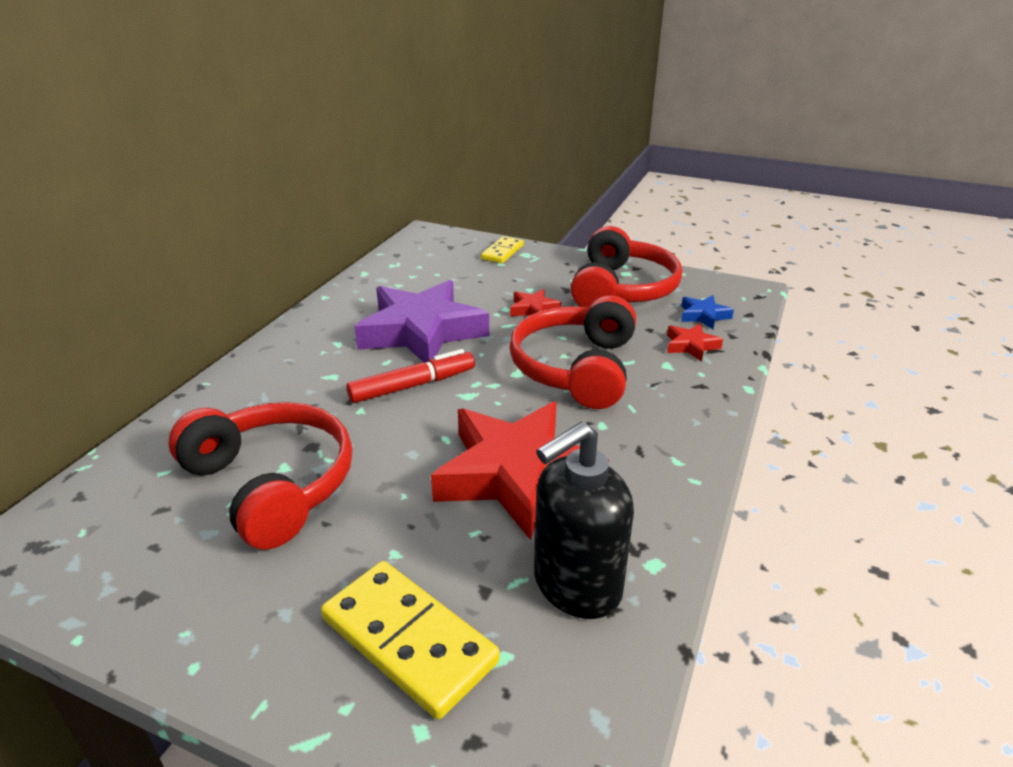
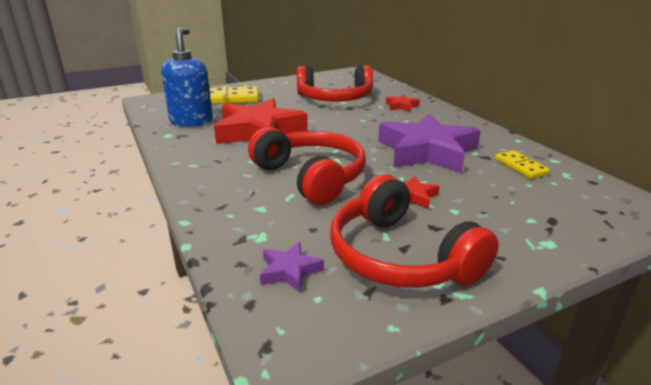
camera: 130 degrees right, 5 degrees down
red marker [346,349,475,403] -> none
yellow domino [481,236,524,263] -> yellow domino moved to [495,150,550,179]
black soap dispenser [534,422,634,619] -> blue soap dispenser [161,28,213,127]
red star [667,323,723,362] -> red star moved to [386,94,420,112]
blue star [681,295,734,329] -> purple star [260,242,324,292]

